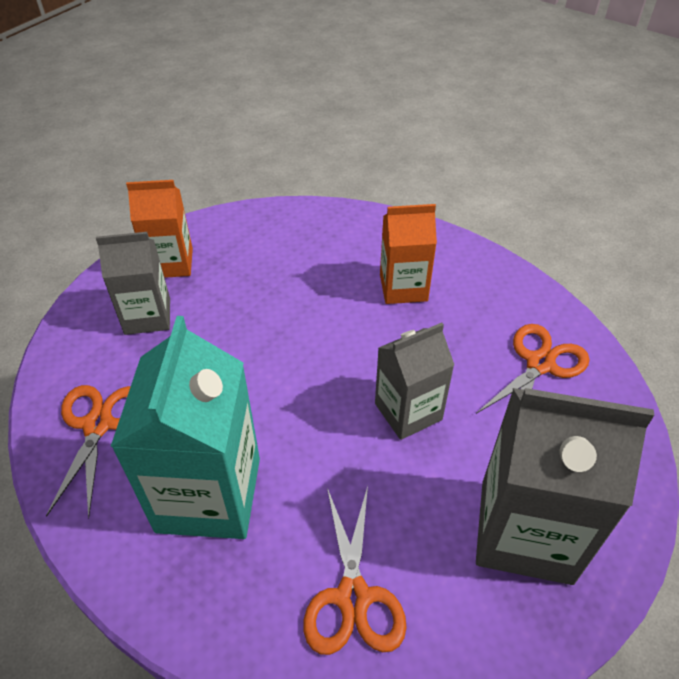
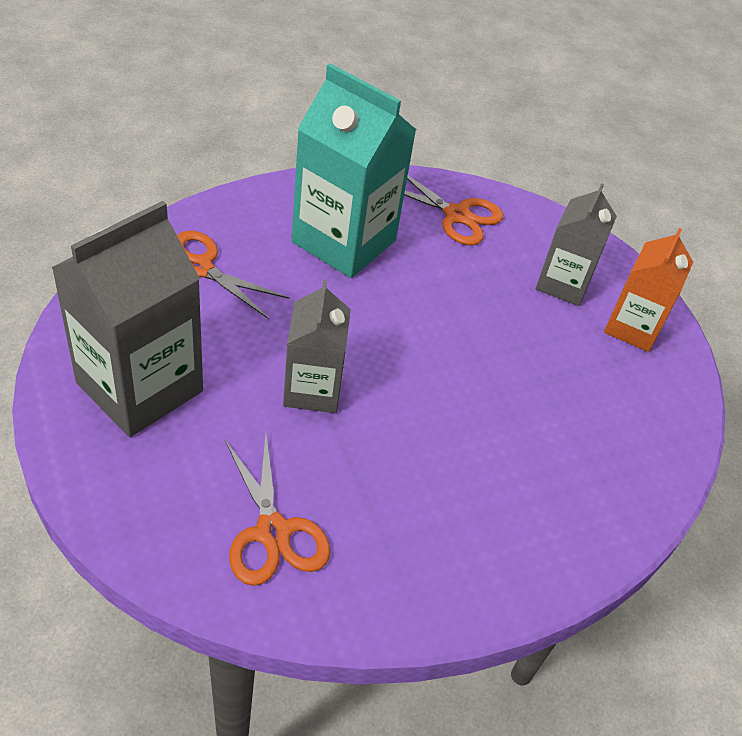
camera: 115 degrees right, 0 degrees up
orange carton [380,204,437,304] -> none

